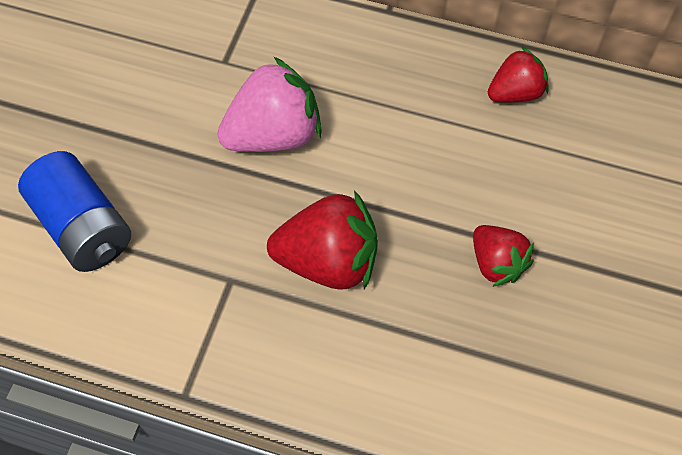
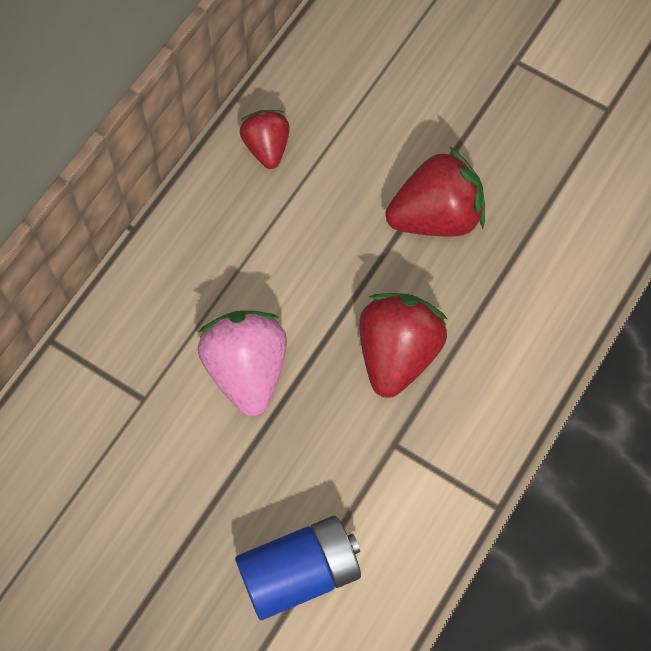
camera: 75 degrees left, 5 degrees up
red strawberry [473,225,534,287] -> red strawberry [385,146,485,237], size x1.64

